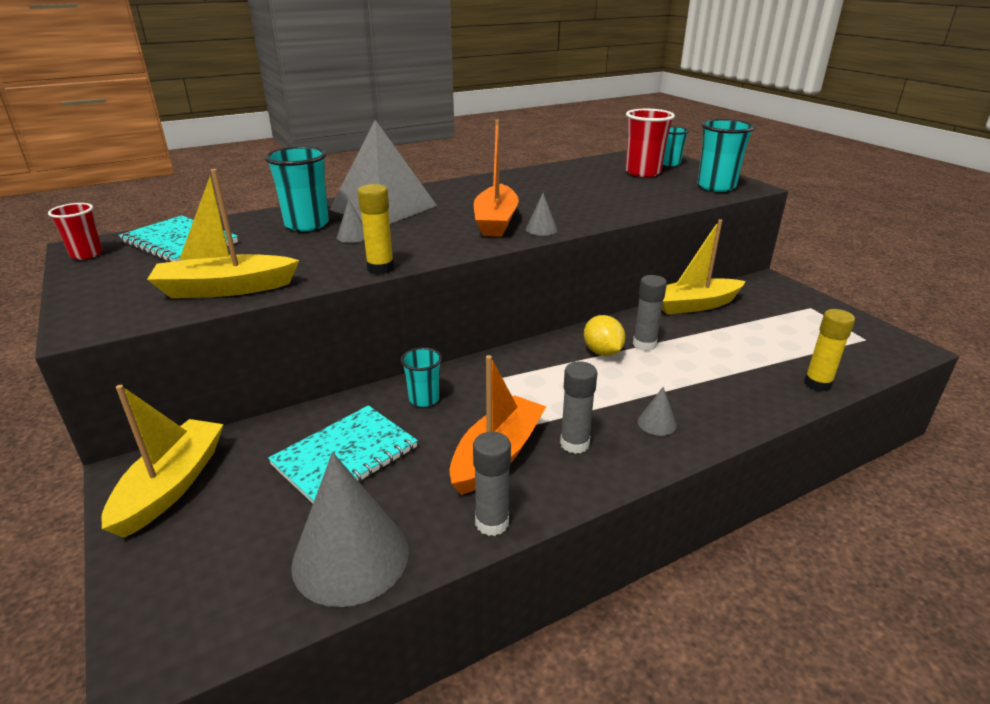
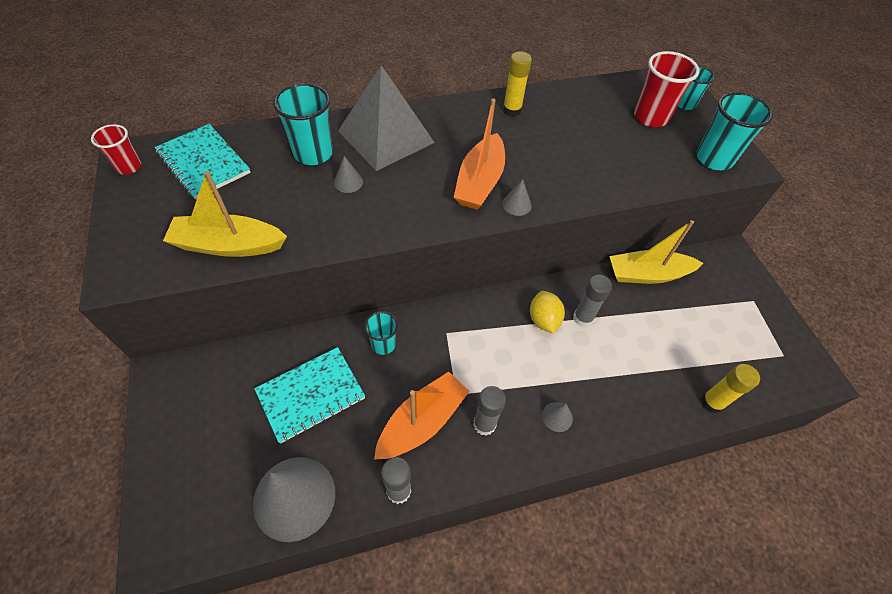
camera: 10 degrees right, 25 degrees up
yellow boat [101,385,224,538] -> none
yellow glue stick [358,184,394,274] -> yellow glue stick moved to [503,51,532,117]

